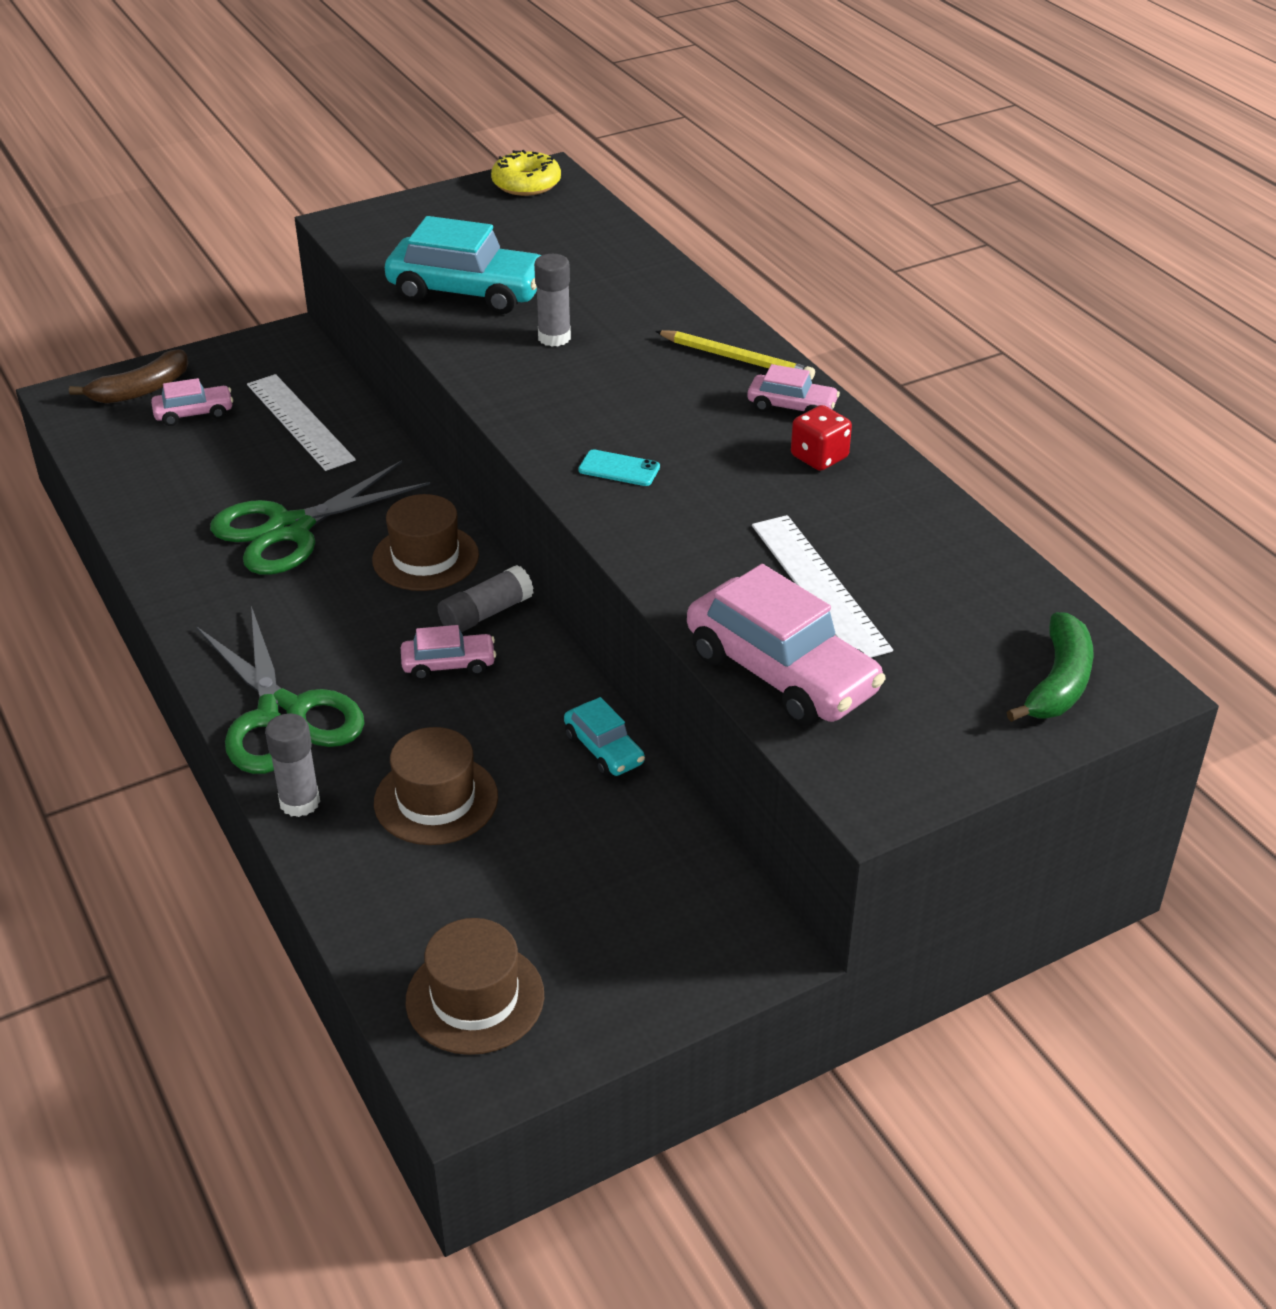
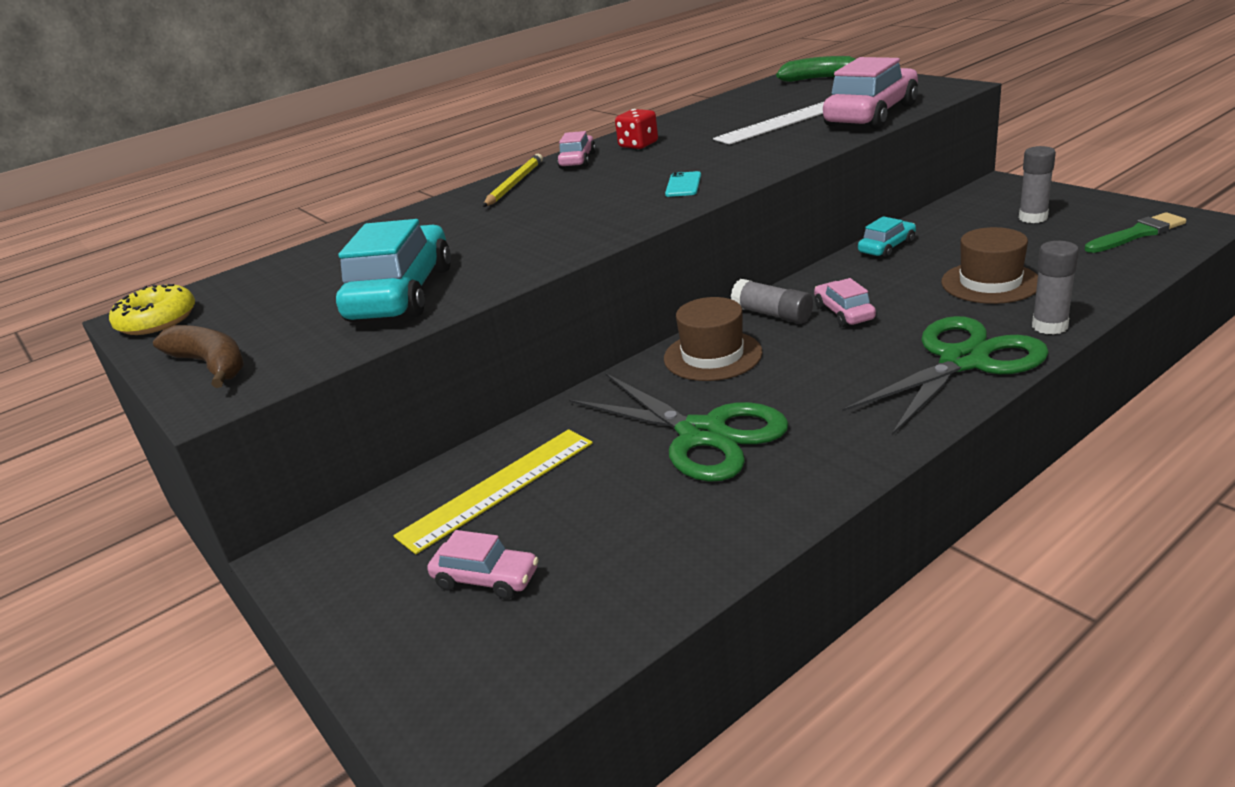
camera: 95 degrees left, 10 degrees down
brown banana [69,349,188,404] -> brown banana moved to [153,325,244,388]
pink car [151,378,233,426] -> pink car turned 135 degrees clockwise [427,530,539,599]
white ruler [247,374,356,471] -> yellow ruler [394,429,593,554]
brown hat [406,918,544,1055] -> green brush [1084,212,1186,253]
grey glue stick [534,254,571,347] -> grey glue stick moved to [1019,146,1056,223]

